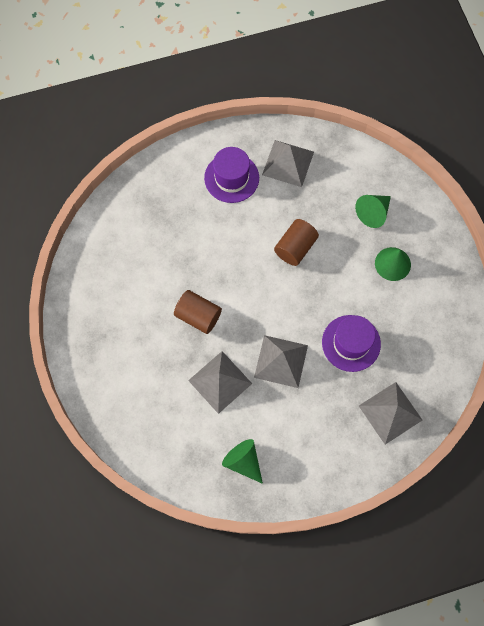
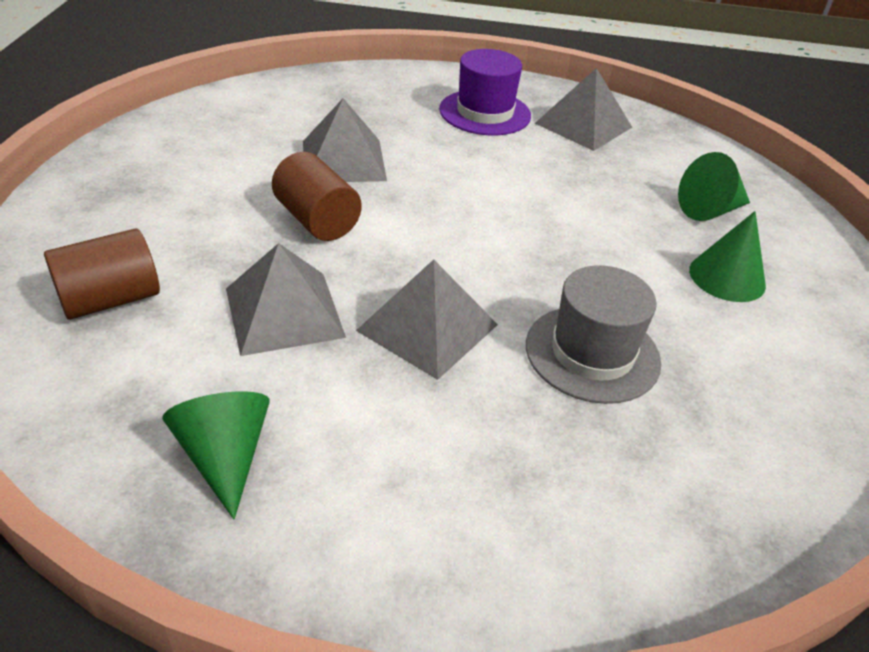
camera: 20 degrees right, 30 degrees down
brown cylinder [274,219,319,266] -> brown cylinder moved to [44,228,160,320]
purple hat [322,315,381,372] -> grey hat [526,265,661,404]
grey pyramid [359,382,422,445] -> grey pyramid moved to [303,98,387,182]

